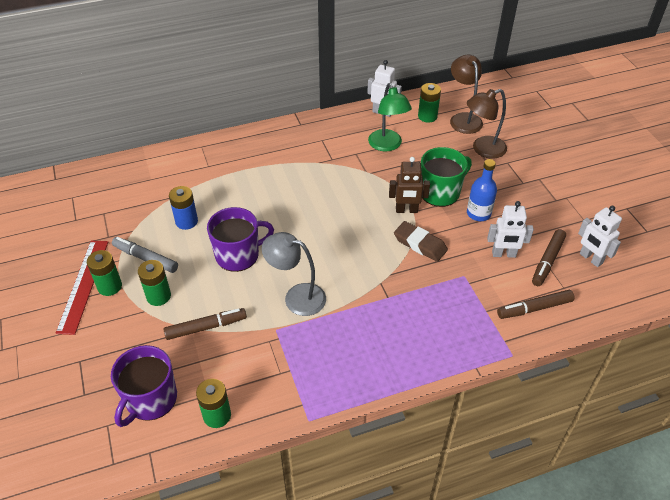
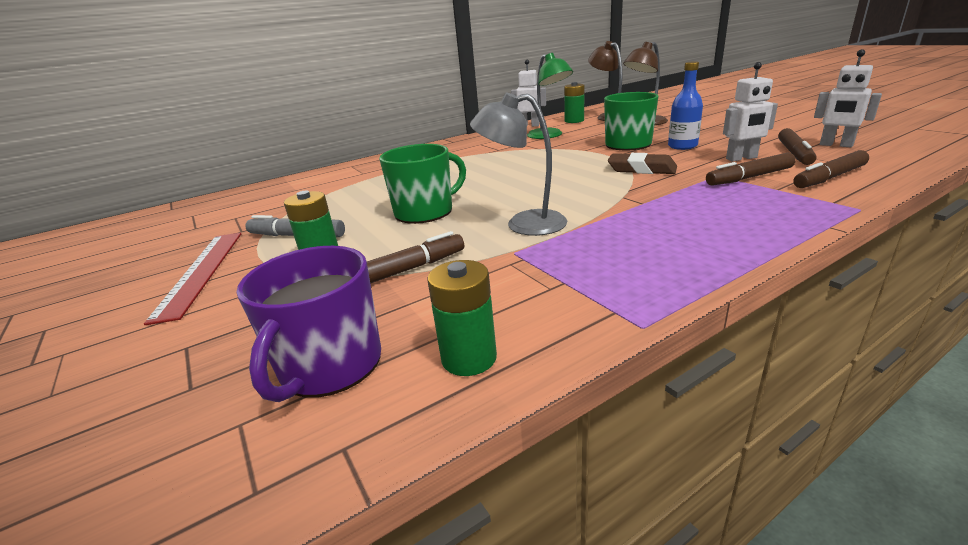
camera: 10 degrees left, 20 degrees down
green battery [87,250,122,296] -> none
blue battery [169,186,198,230] -> none
purple mug [207,207,274,272] -> green mug [379,144,466,224]
brown robot [389,157,430,213] -> none
none -> brown marker [706,153,796,186]

